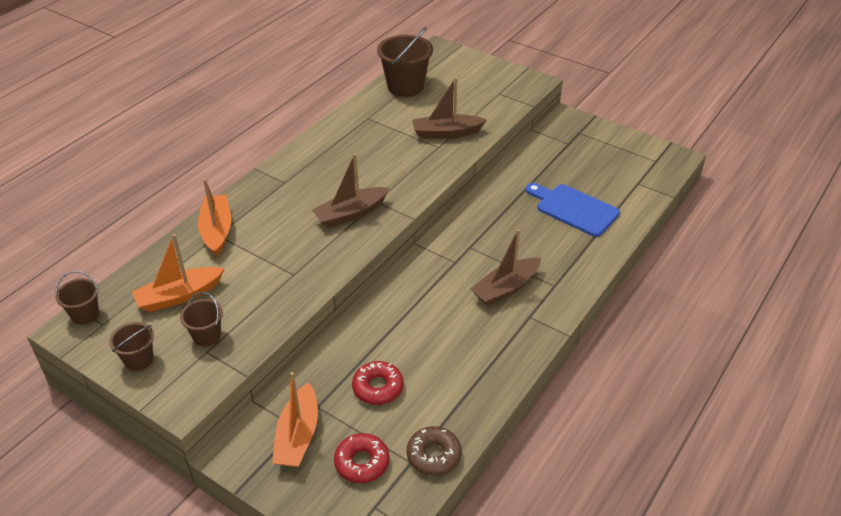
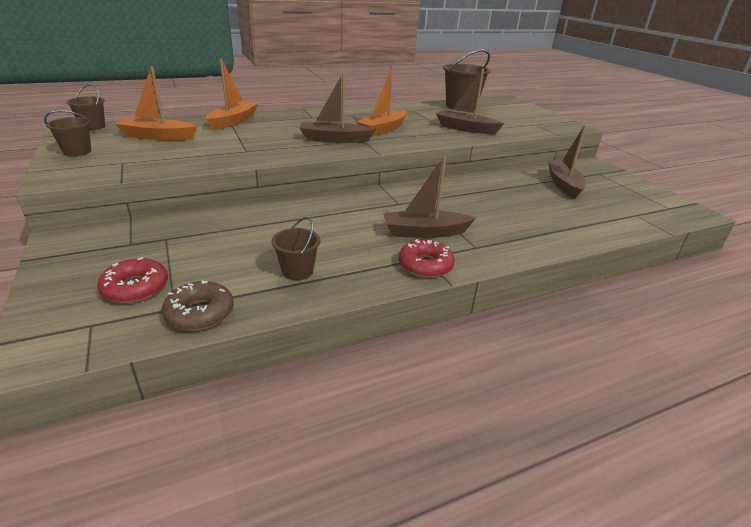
camera: 30 degrees right, 10 degrees down
brown bucket [180,292,223,347] -> brown bucket moved to [271,217,321,280]
orange boat [272,372,318,467] -> orange boat moved to [357,65,407,136]
red donut [352,361,403,405] -> red donut moved to [399,239,455,278]
blue cutting board [526,183,620,237] -> none
none -> brown boat [548,125,587,199]

